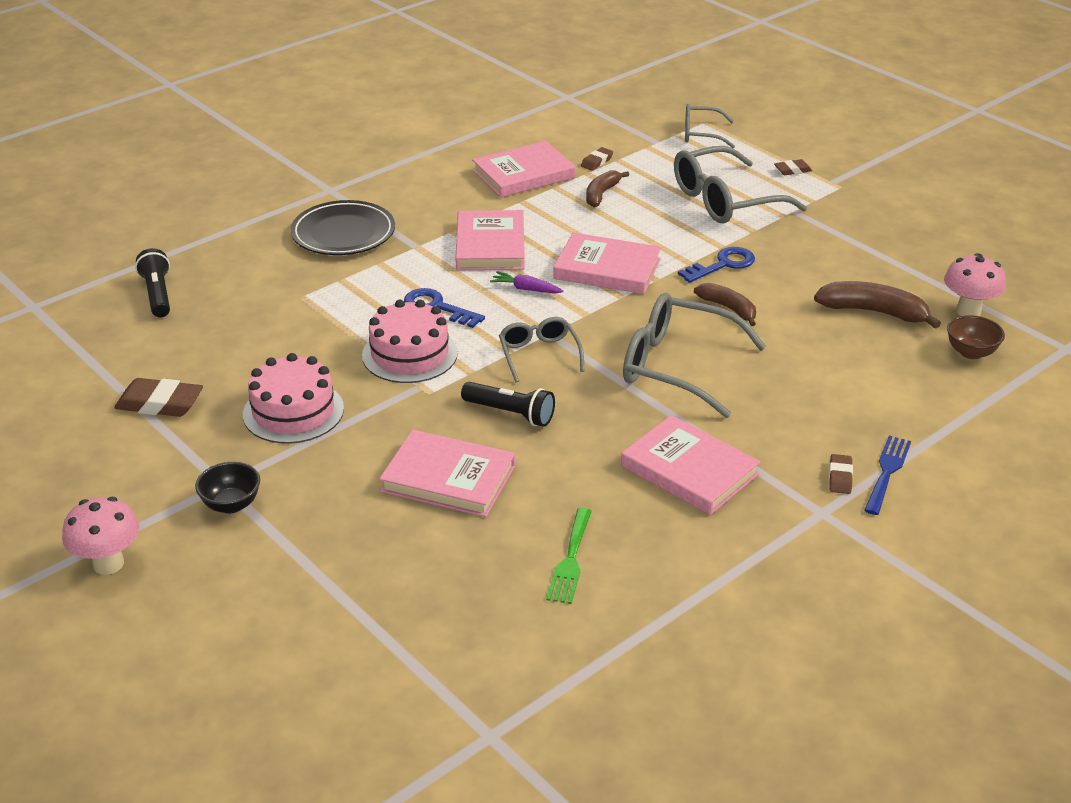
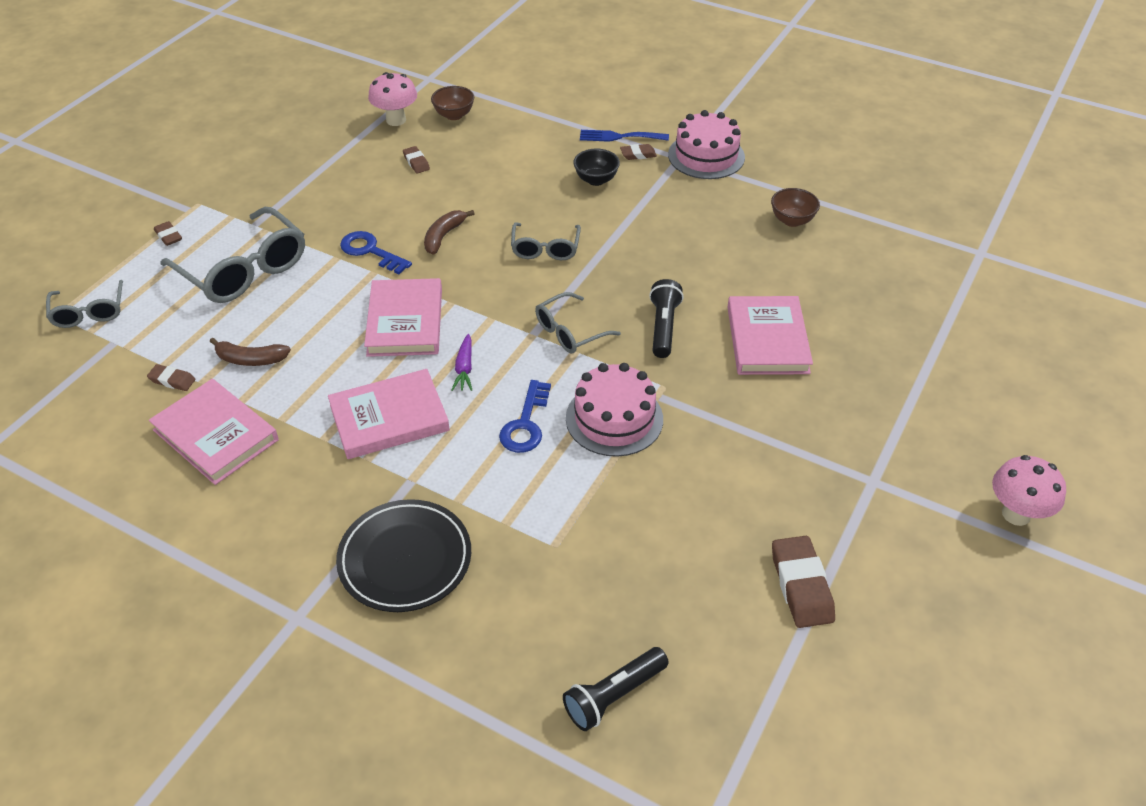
camera: 110 degrees left, 10 degrees up
black bowl [195,462,260,513] -> black bowl moved to [573,149,620,186]
pink cake [243,353,344,444] -> pink cake moved to [668,110,745,179]
green fork [546,508,592,604] -> none
pink book [621,415,761,515] -> none
grey glasses [623,293,766,418] -> grey glasses [511,222,581,260], size x0.57
brown banana [814,281,941,329] -> brown eraser [403,146,430,174]
none -> brown bowl [771,188,820,227]

